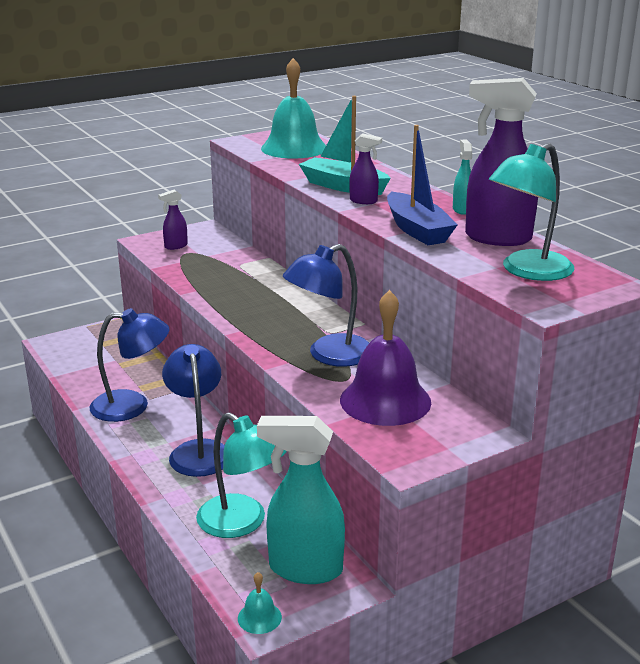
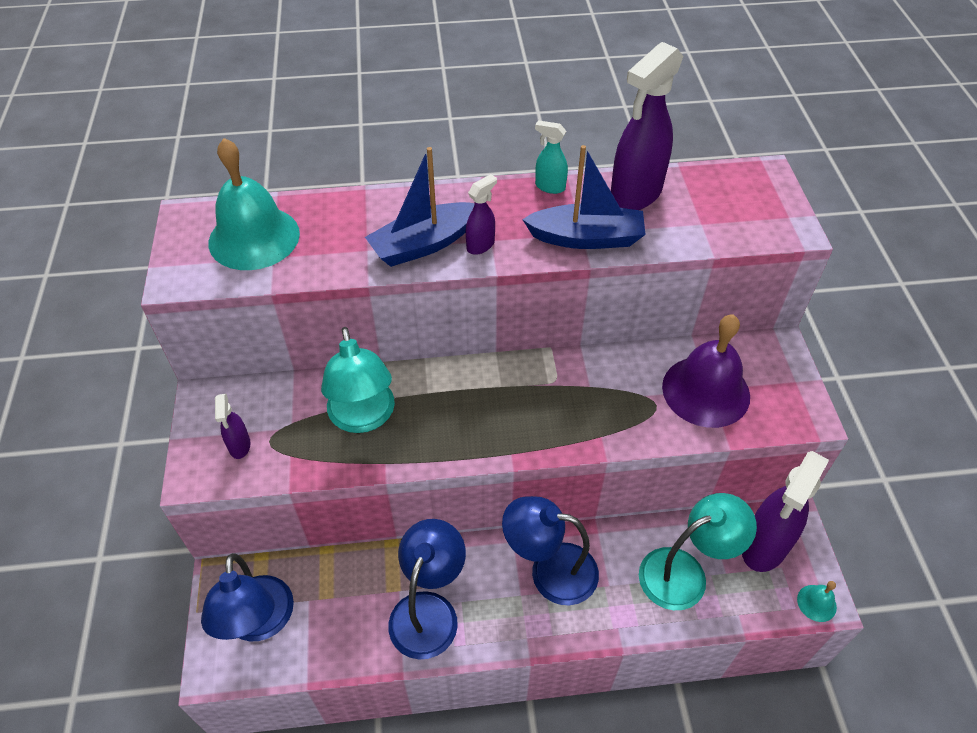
camera: 65 degrees left, 25 degrees up
turquoise spray bottle [257,416,345,584] -> purple spray bottle [742,451,829,572]
blue lamp [283,244,369,367] -> blue lamp moved to [201,553,294,641]
turquoise boat [299,96,390,195] -> blue boat [365,147,475,267]
turquoise lamp [489,143,574,281] -> turquoise lamp moved to [321,327,395,433]

